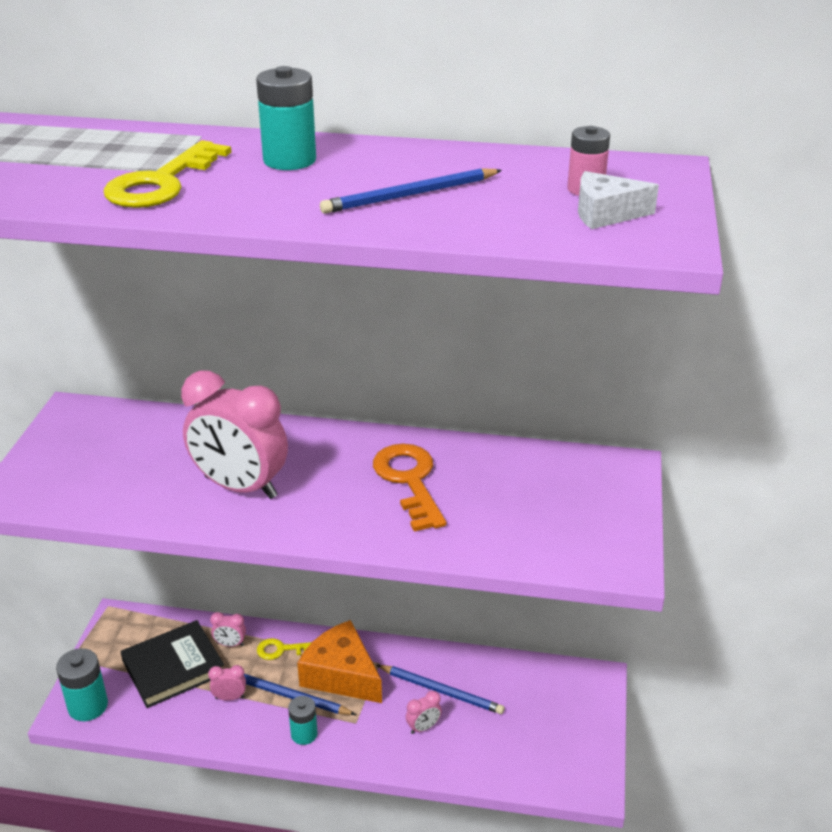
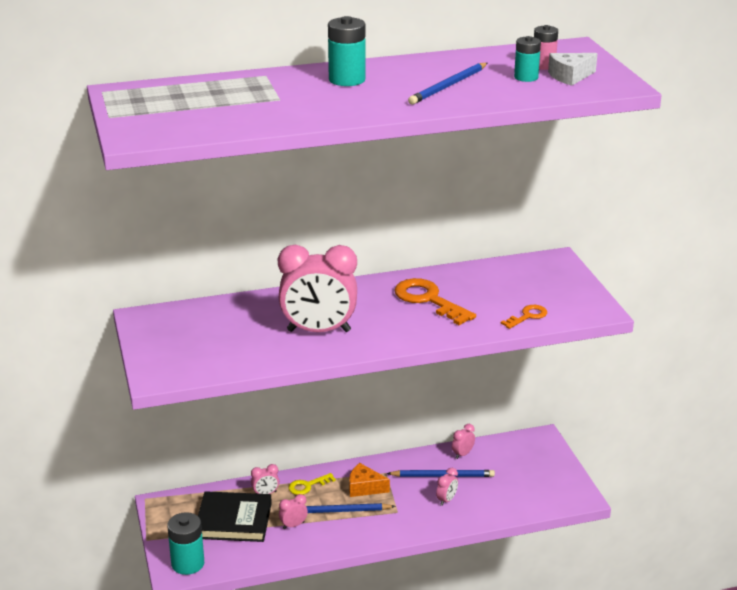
camera: 25 degrees left, 5 degrees down
yellow key [103,140,231,208] -> none
black book [120,620,224,708] -> black book turned 60 degrees clockwise [198,491,272,542]
turquoise battery [288,696,318,745] -> turquoise battery moved to [514,36,541,82]
orange cheese [297,620,382,703] -> orange cheese [349,463,390,497], size x0.59
none -> pink clock [452,424,475,459]
none -> orange key [501,305,547,329]

